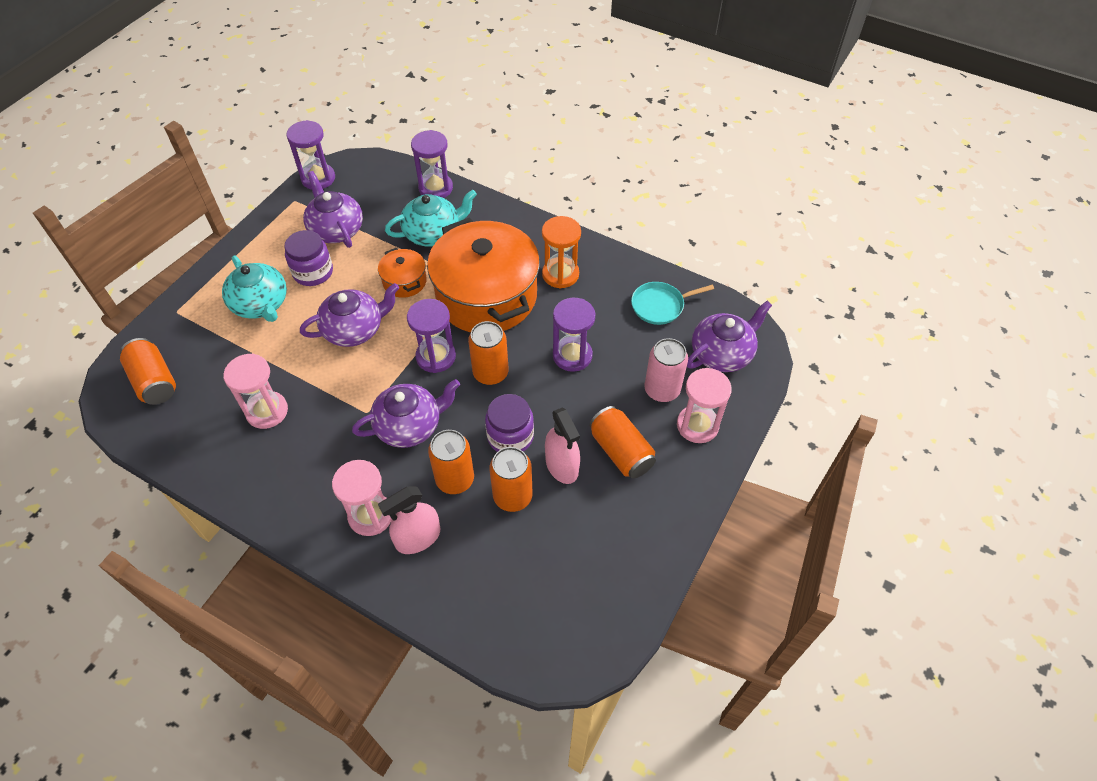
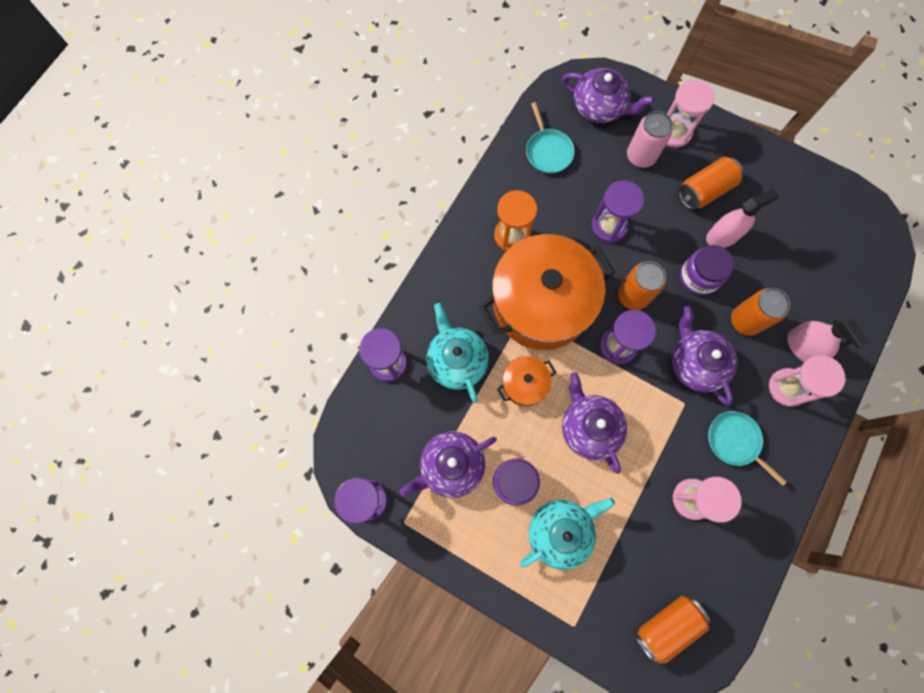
camera: 90 degrees left, 20 degrees up
orange can [489,447,533,512] -> none
purple teapot [687,301,772,372] -> purple teapot turned 150 degrees clockwise [562,68,654,123]
none -> turquoise pan [708,411,787,486]

